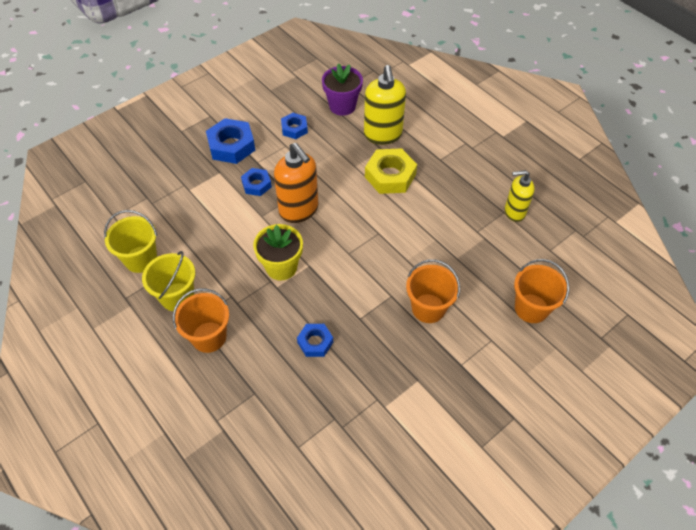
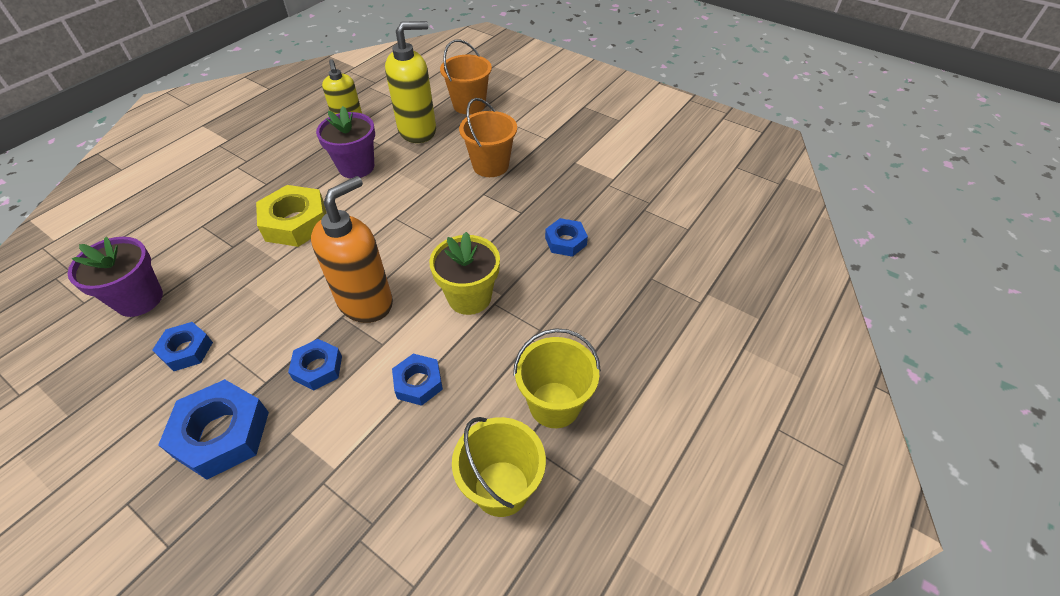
camera: 105 degrees left, 5 degrees down
orange bucket [173,288,229,353] -> none
yellow soap dispenser [364,65,406,145] -> yellow soap dispenser moved to [385,21,436,143]
none -> purple flower pot [316,106,375,179]
none -> blue nut [392,354,443,406]

